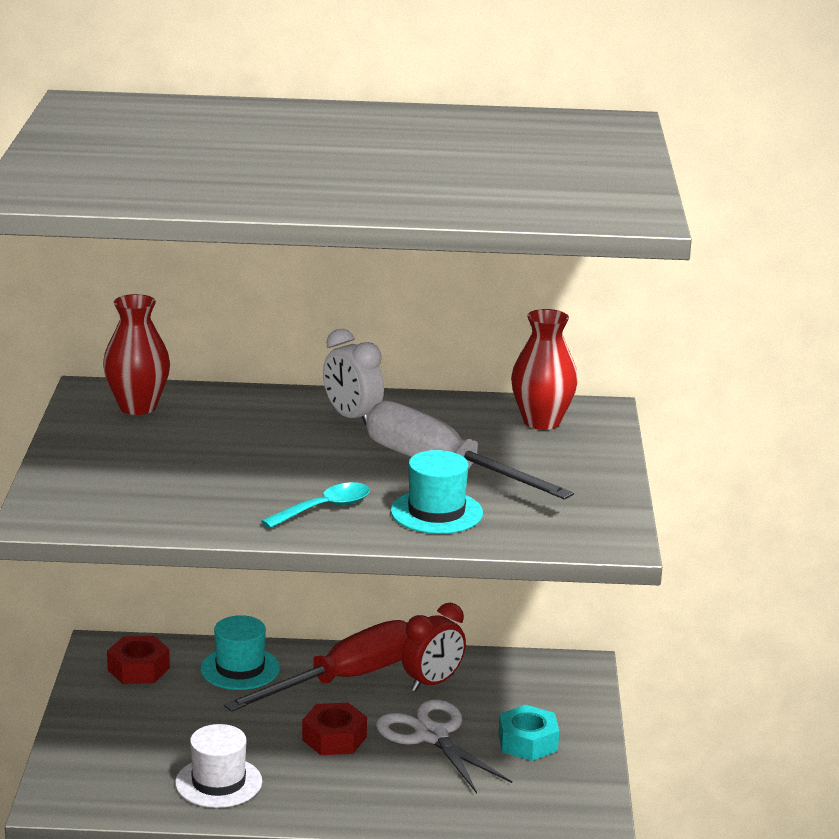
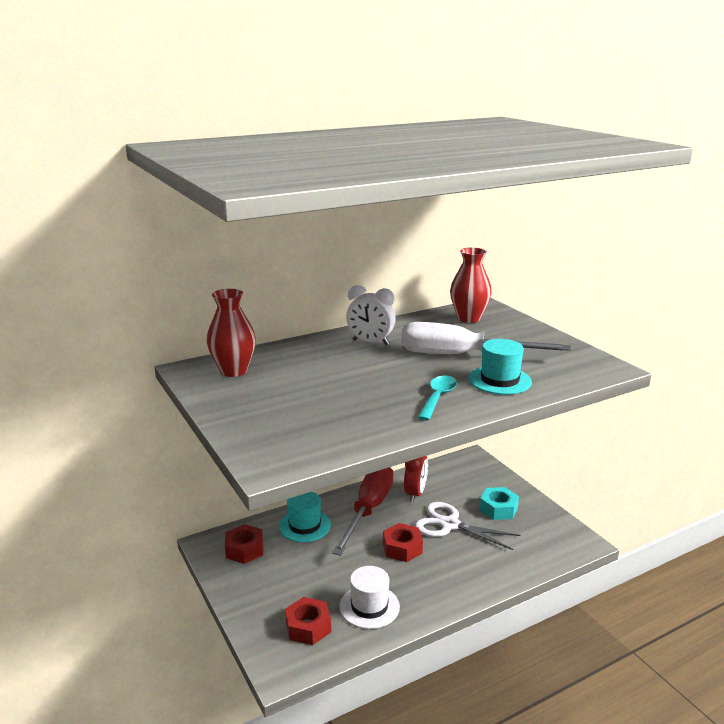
camera: 30 degrees left, 0 degrees up
none -> red nut [285,597,331,645]

